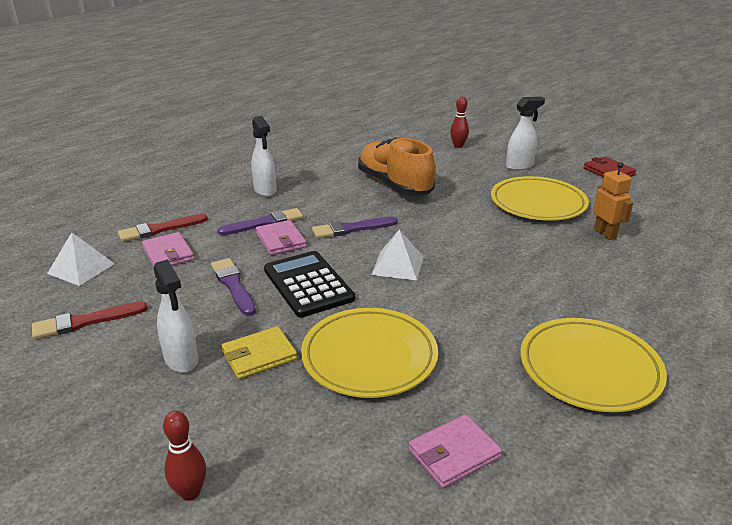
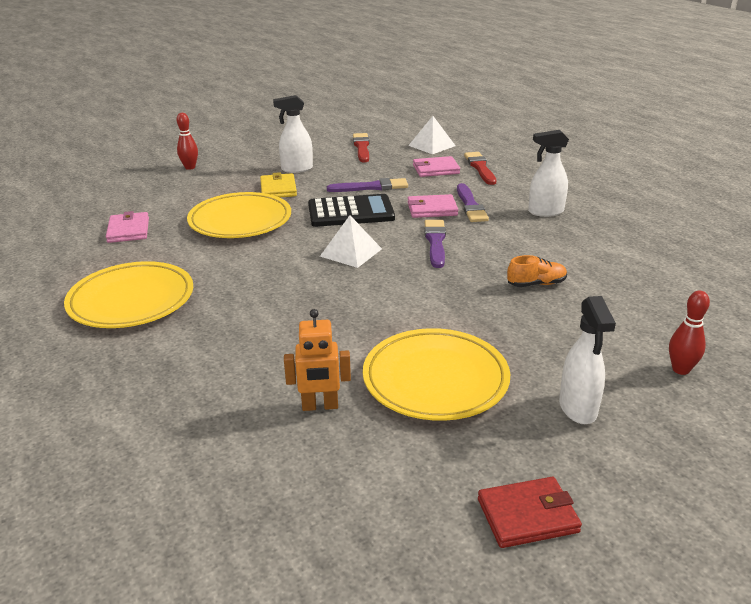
camera: 110 degrees right, 0 degrees up
orange shoe [358,137,435,196] -> orange shoe [507,255,567,287], size x0.45

